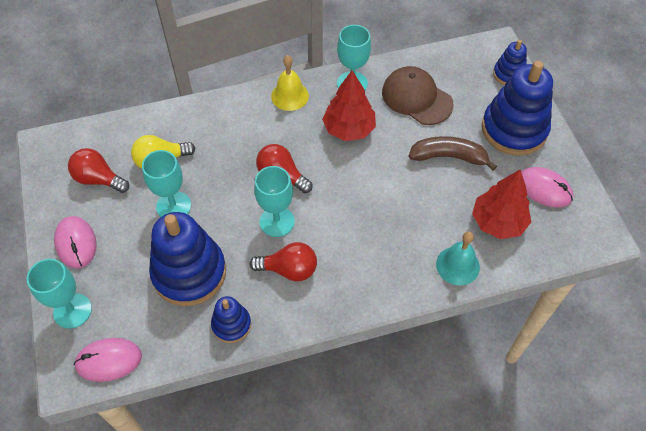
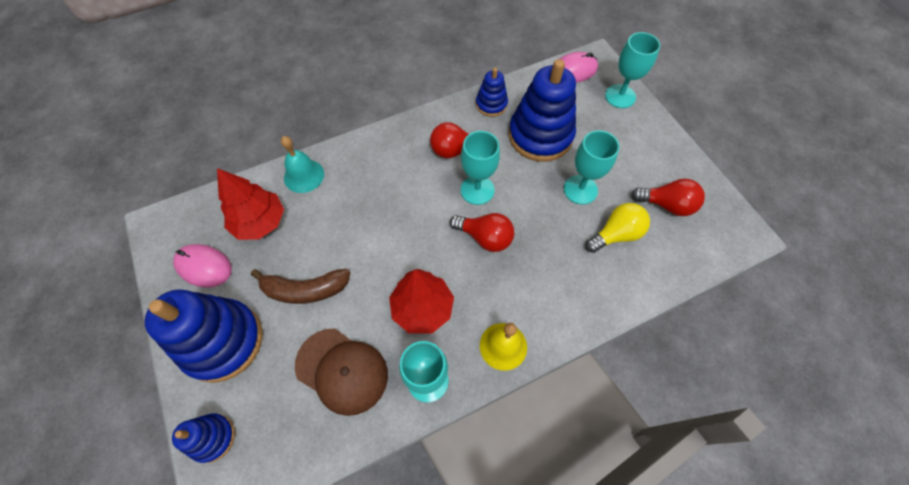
camera: 170 degrees right, 5 degrees up
pink mouse [54,216,97,269] -> none

